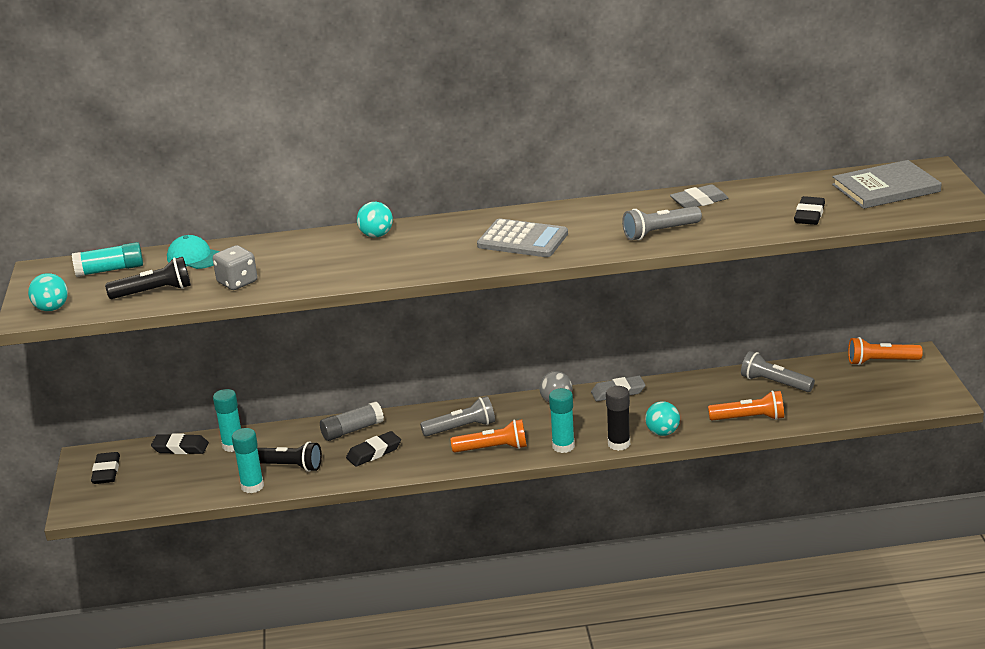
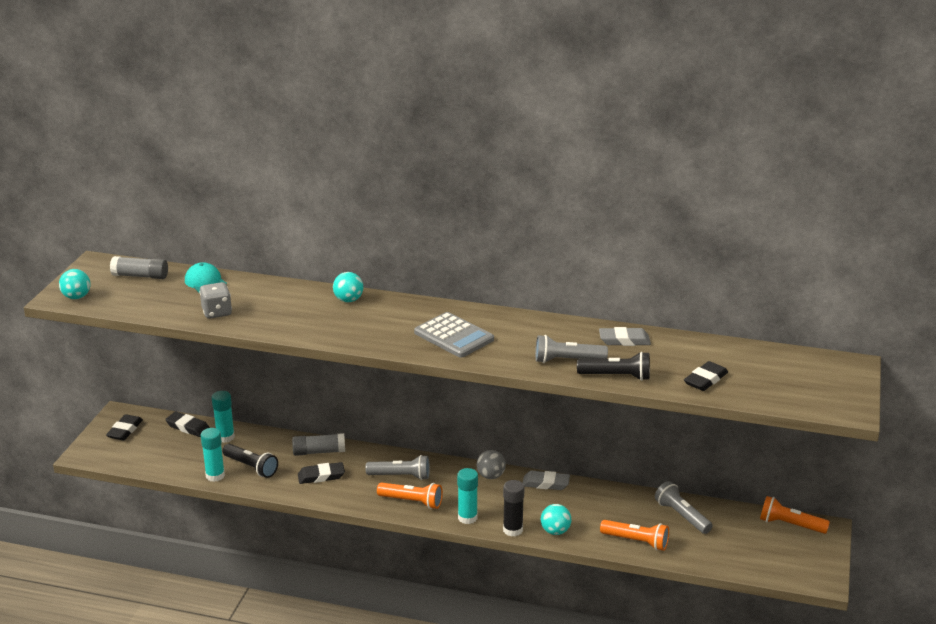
camera: 20 degrees right, 0 degrees up
turquoise glue stick [72,242,143,277] -> grey glue stick [110,256,168,279]
black flashlight [105,257,191,299] -> black flashlight moved to [577,352,650,381]
grey book [832,160,942,209] -> none

